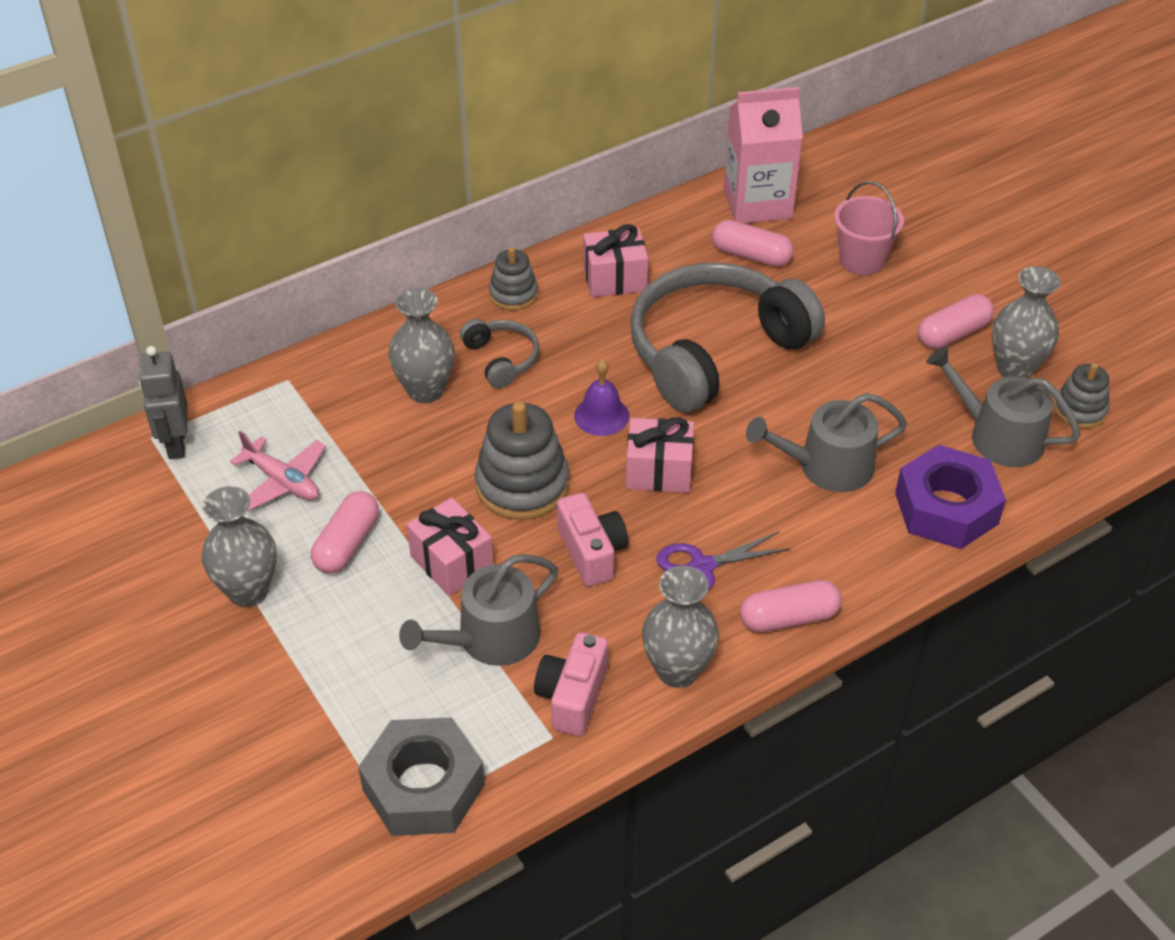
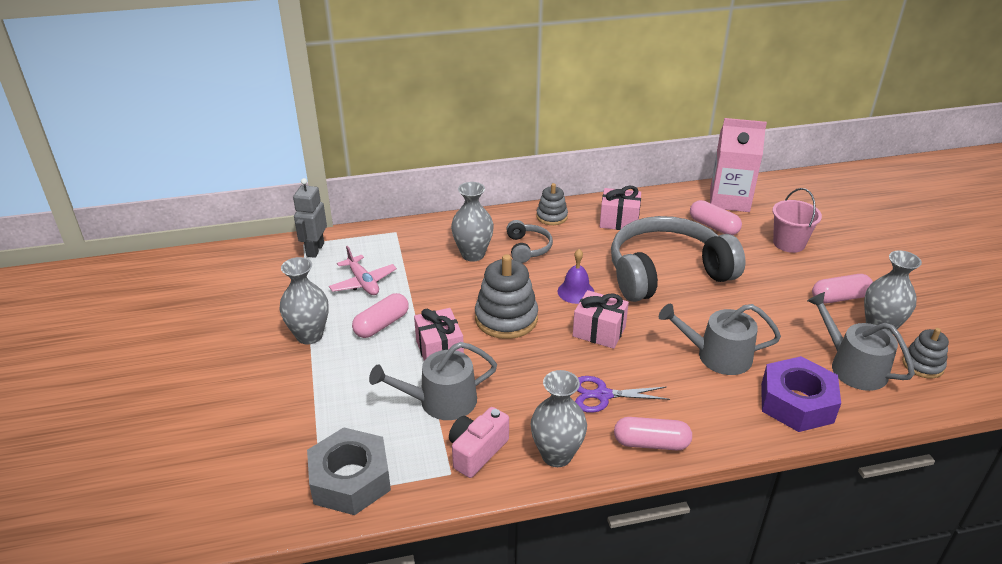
camera: 20 degrees right, 10 degrees down
pink camera [557,493,628,586] -> none

